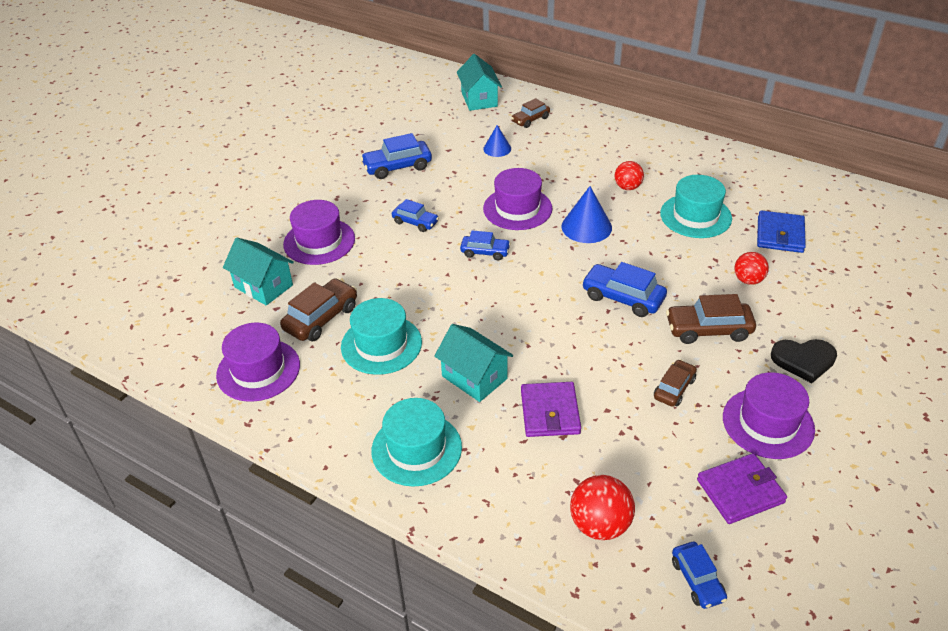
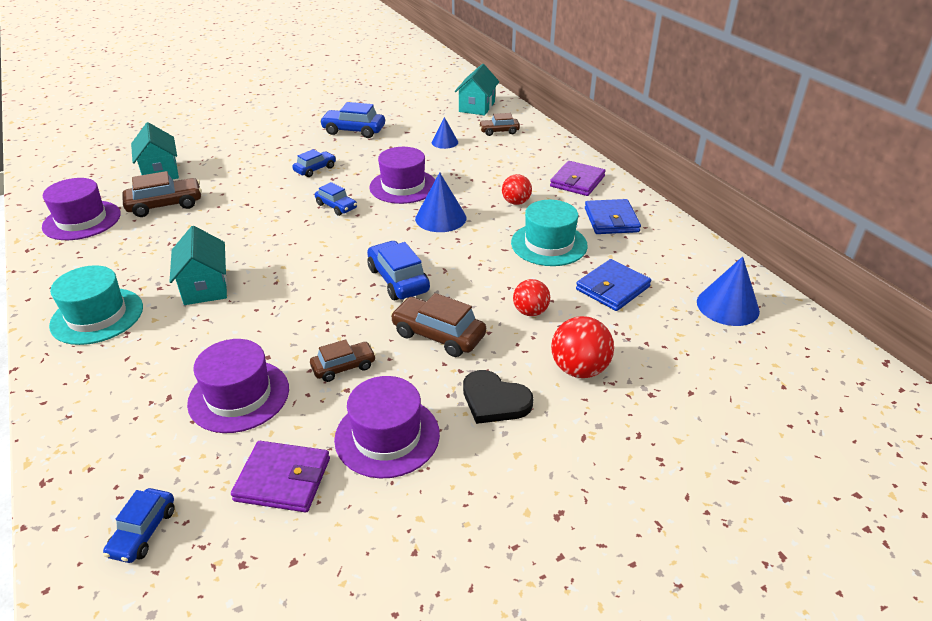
camera: 30 degrees right, 5 degrees down
purple hat [283,200,355,265] -> purple hat moved to [187,339,289,433]
turquoise hat [341,298,422,375] -> none
blue car [392,199,439,232] -> blue car turned 105 degrees counterclockwise [292,149,336,177]
purple wallet [521,382,581,437] -> purple wallet moved to [550,161,606,196]
red ball [570,475,635,540] -> red ball moved to [551,316,614,378]
none -> blue wallet [585,199,641,234]
none -> blue cone [697,256,760,326]

